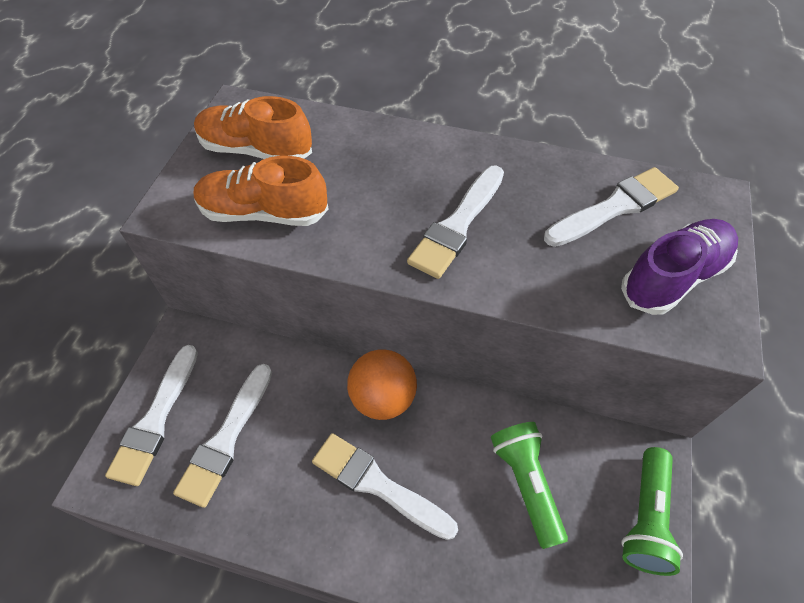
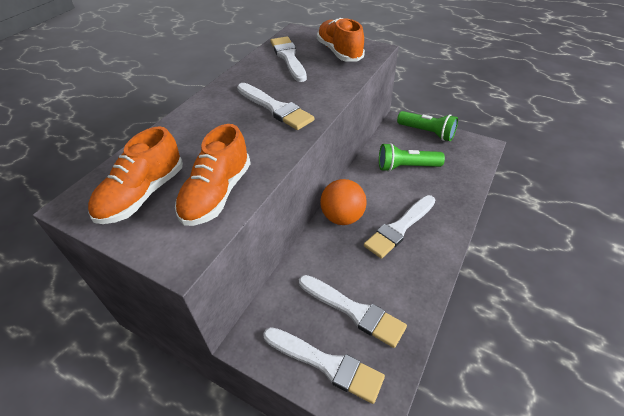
camera: 75 degrees left, 10 degrees down
purple shoe [621,219,738,315] -> orange shoe [317,18,365,62]

